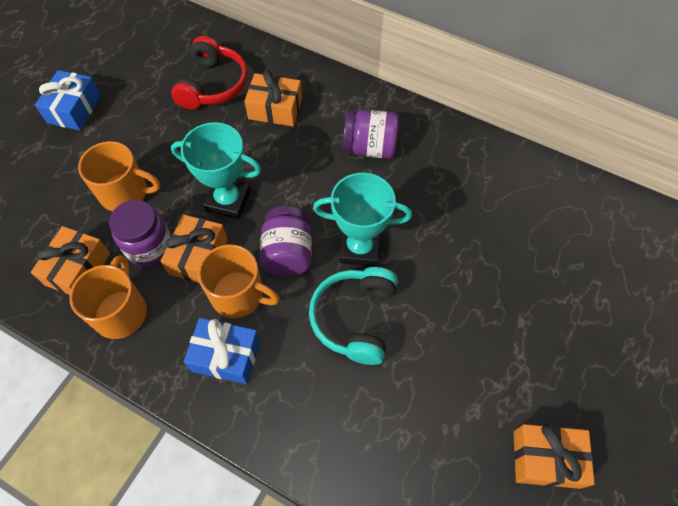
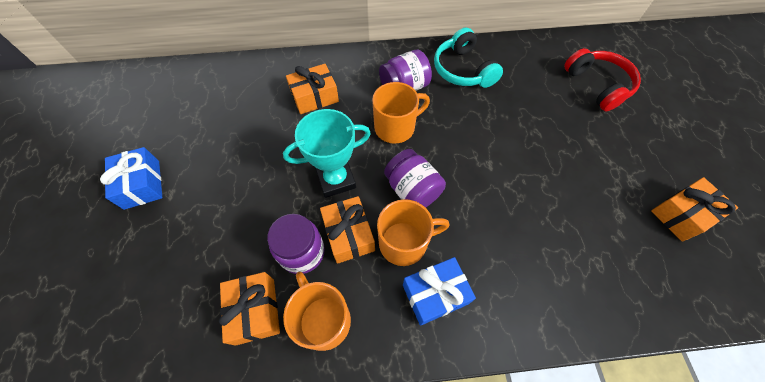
camera: 35 degrees left, 0 degrees up
orange mug [78,141,160,211] -> orange mug moved to [372,82,430,144]
red headphones [171,36,248,110] -> red headphones moved to [564,48,641,111]
turquoise headphones [309,267,398,365] -> turquoise headphones moved to [434,28,503,88]
turquoise trophy [313,173,412,266] -> none

